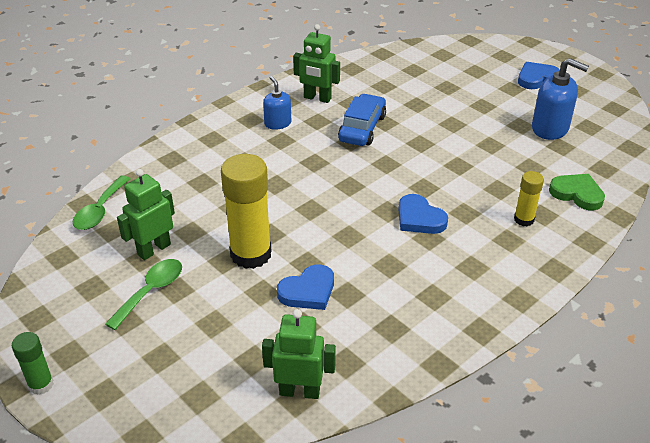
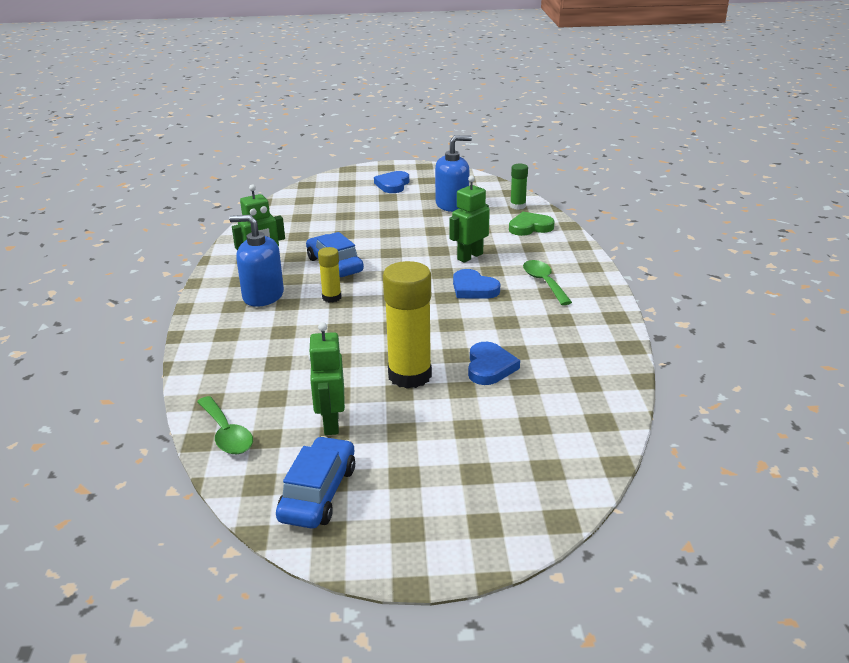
camera: 50 degrees left, 10 degrees down
green glue stick [12,332,54,395] -> green glue stick moved to [510,163,528,210]
green spoon [105,259,182,330] -> green spoon moved to [523,260,572,305]
green robot [262,309,336,399] -> green robot moved to [449,175,490,263]
blue soap dispenser [263,76,291,130] -> blue soap dispenser [229,215,284,307], size x1.62
blue heart [398,194,448,234] -> blue heart turned 45 degrees clockwise [453,269,500,299]
yellow glue stick [514,171,544,226] -> yellow glue stick moved to [318,247,342,302]
none -> blue car [276,436,355,528]

